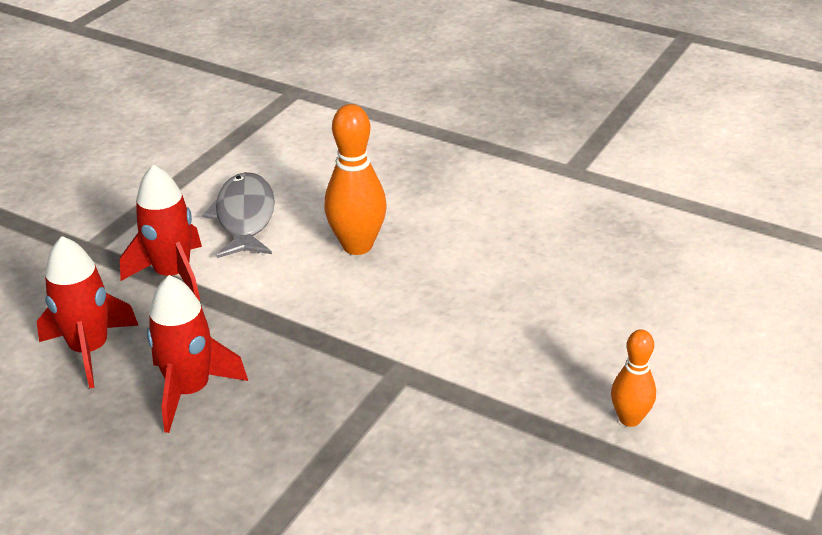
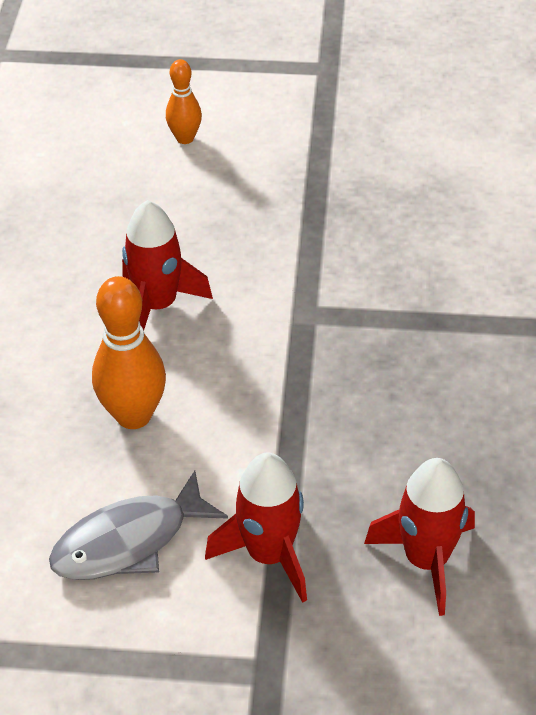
camera: 115 degrees left, 10 degrees up
red rocket [147,275,248,433] -> red rocket moved to [122,200,213,330]
orange bowling pin [611,330,656,427] -> orange bowling pin moved to [166,59,202,144]

